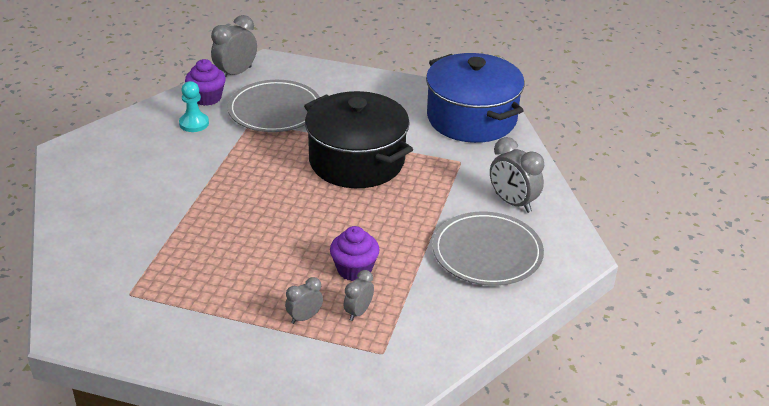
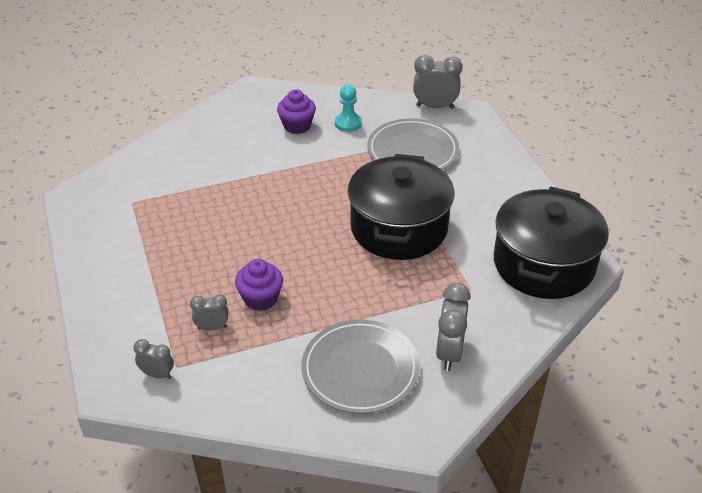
camera: 55 degrees right, 5 degrees up
purple cupcake [185,59,226,106] -> purple cupcake moved to [277,89,316,134]
grey clock [285,277,323,324] -> grey clock moved to [134,339,174,379]
blue pot [426,53,525,143] -> black pot [494,186,609,299]

